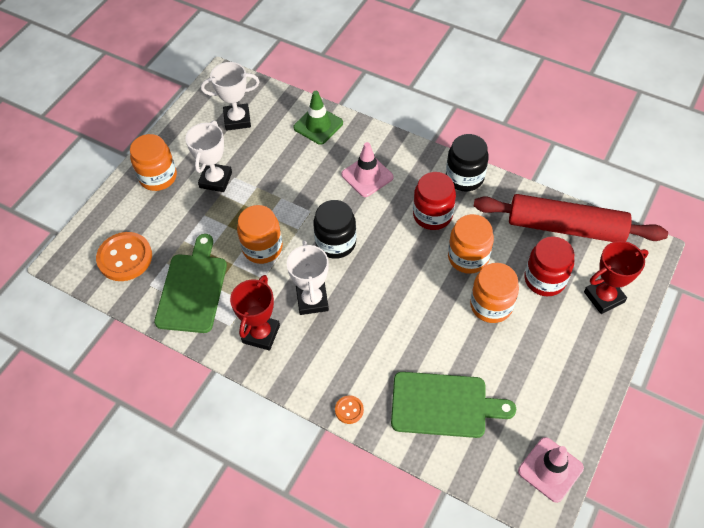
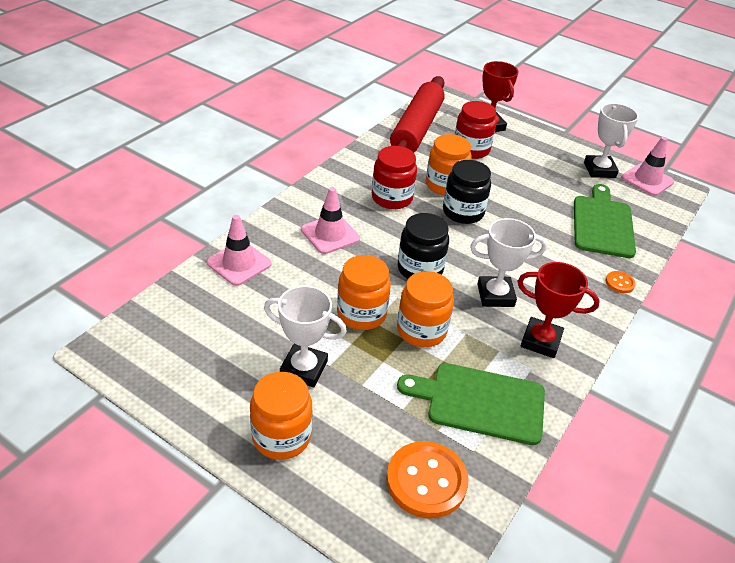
camera: 90 degrees left, 15 degrees down
white trophy [201,62,260,131] -> white trophy moved to [584,103,639,178]
green traffic cone [293,91,343,145] -> pink traffic cone [207,215,272,286]
black jar [446,134,489,191] -> black jar moved to [443,160,491,224]
orange jar [470,263,519,323] -> orange jar moved to [337,255,391,330]

